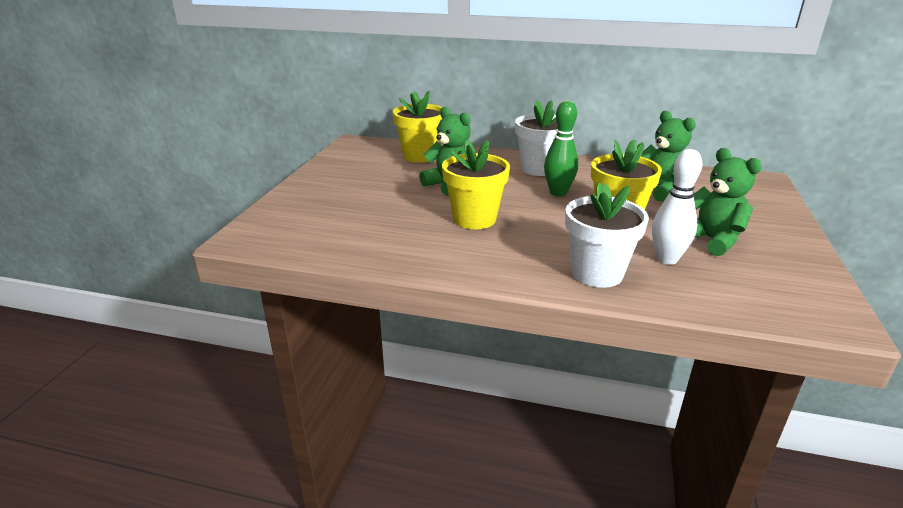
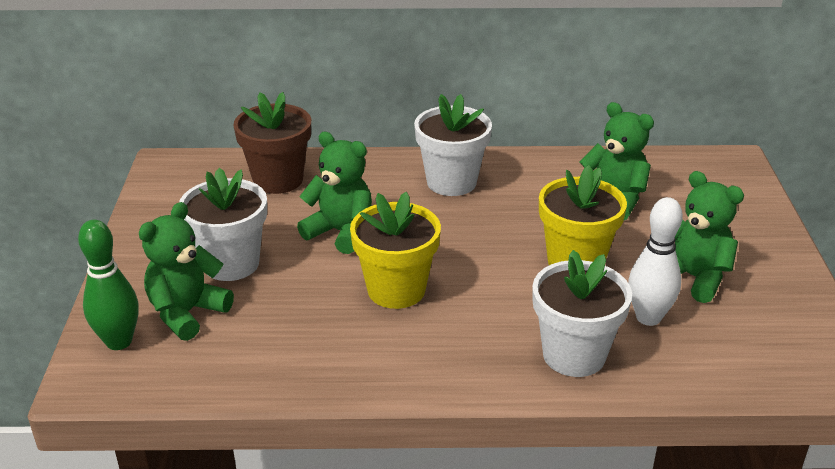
camera: 15 degrees left, 5 degrees up
yellow flower pot [392,91,442,163] -> brown flower pot [233,92,311,194]
green bowling pin [544,100,578,196] -> green bowling pin moved to [78,220,138,350]
none -> green teddy bear [139,202,234,341]
none -> white flower pot [179,168,267,281]

